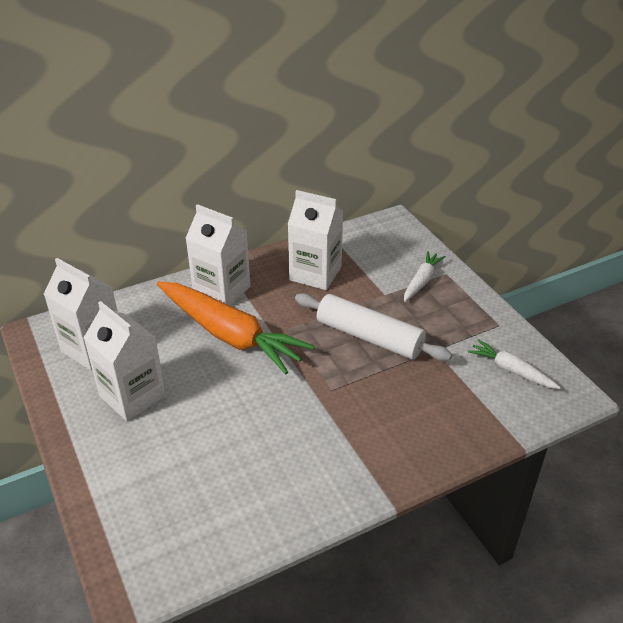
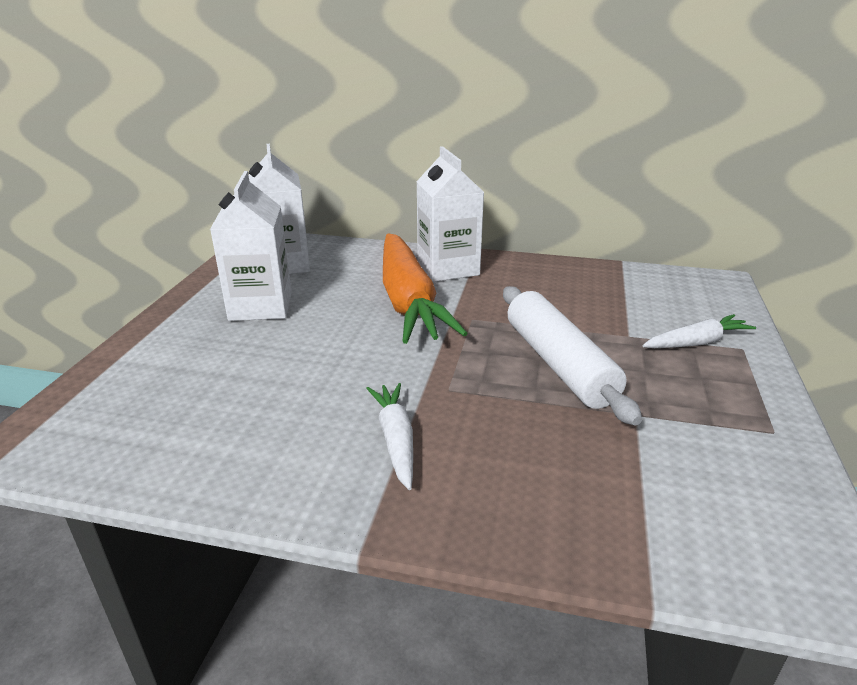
camera: 40 degrees right, 10 degrees down
white carton [288,190,344,290] -> none
white carrot [468,339,561,389] -> white carrot moved to [366,383,413,490]

